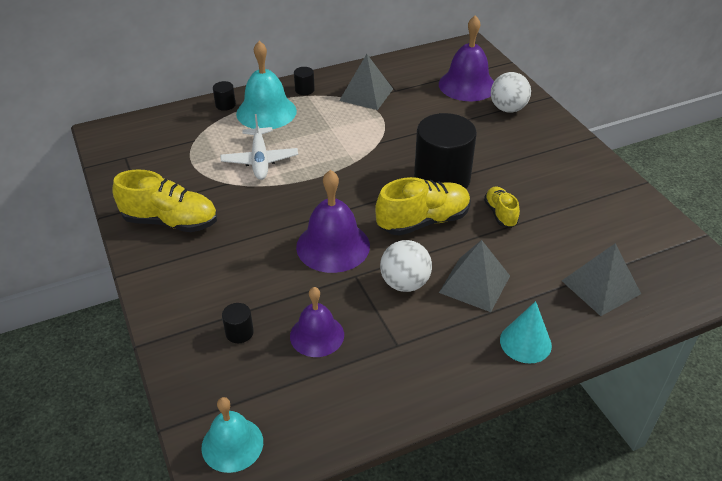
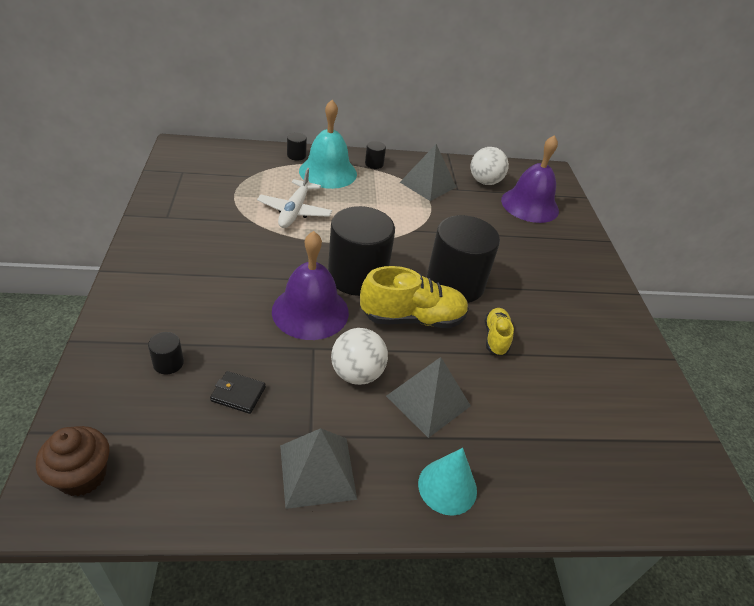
camera: 15 degrees right, 0 degrees up
yellow shoe [112,169,217,232] -> none
turquoise bell [201,397,263,473] -> brown cupcake [36,426,109,496]
purple bell [290,287,344,357] -> black wallet [210,371,266,414]
white ball [491,72,531,113] -> white ball moved to [471,147,509,185]
grey pyramid [562,243,641,316] -> grey pyramid moved to [280,428,357,509]
none -> black cylinder [328,206,395,296]

